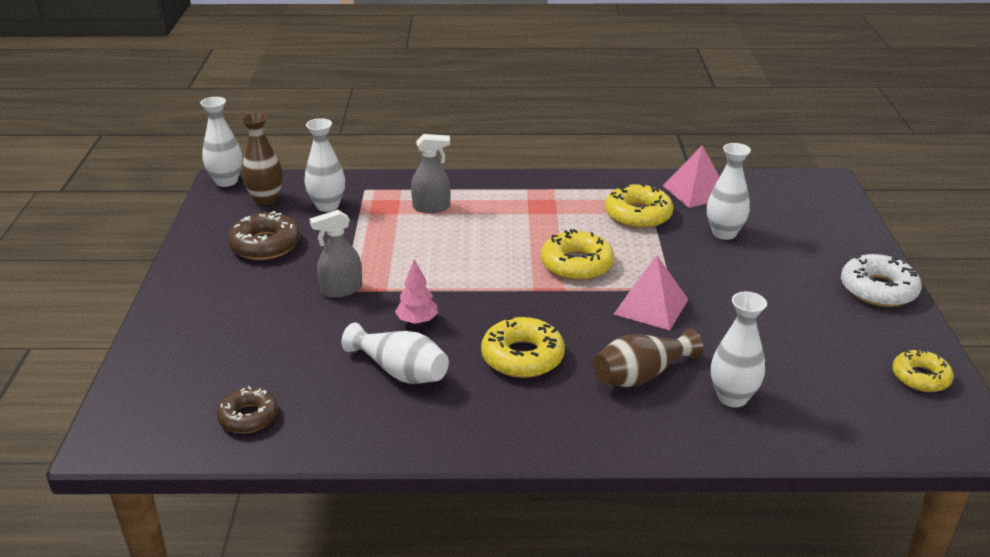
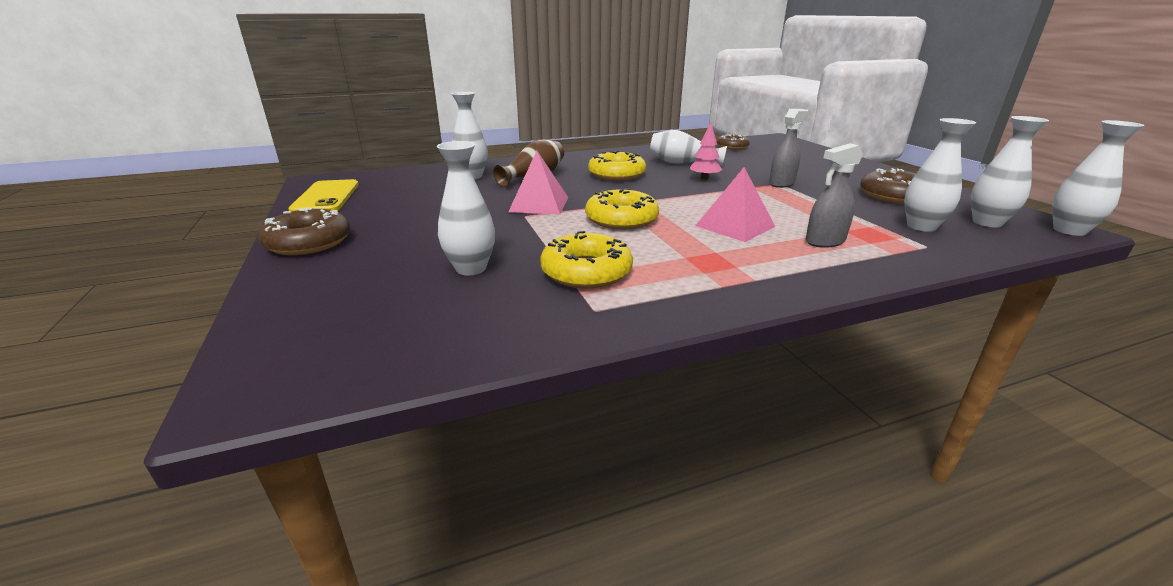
camera: 160 degrees right, 5 degrees down
brown vase [241,113,283,205] -> white vase [971,116,1049,227]
pink pyramid [663,145,719,208] -> pink pyramid moved to [695,167,775,242]
white donut [841,254,922,307] -> brown donut [258,208,350,255]
yellow donut [892,349,954,392] -> yellow phone [288,179,359,212]

